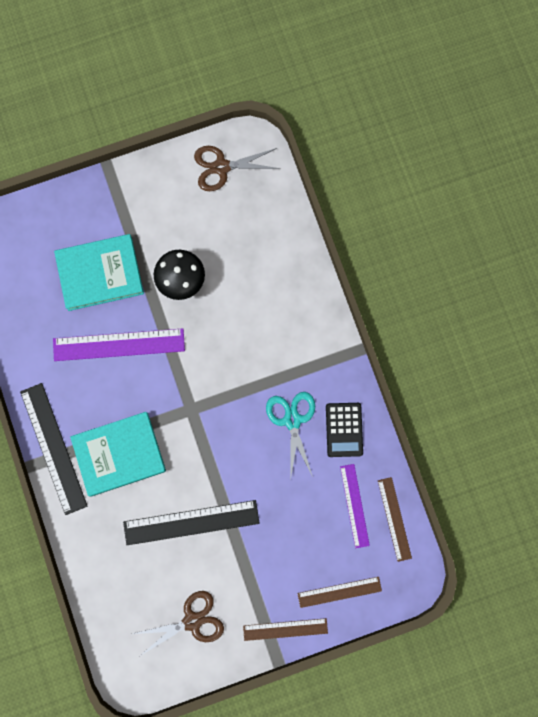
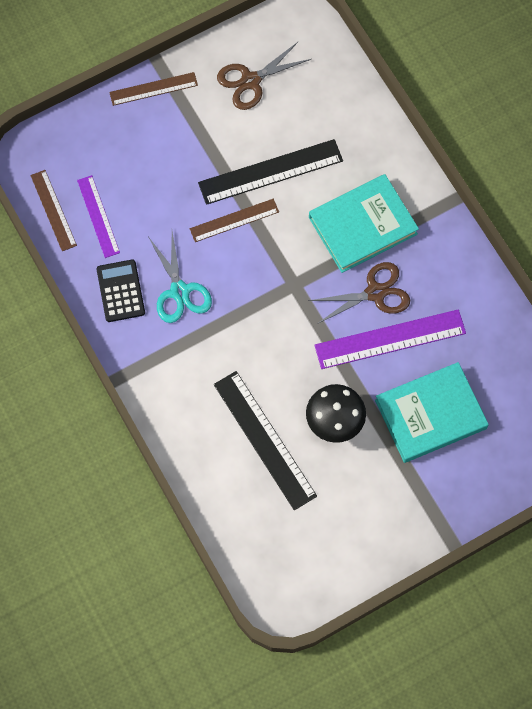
camera: 170 degrees right, 10 degrees down
black ruler [20,383,87,515] -> black ruler moved to [214,371,317,510]
brown scissors [194,146,280,191] -> brown scissors moved to [309,262,410,324]
brown ruler [297,577,382,608] -> brown ruler moved to [190,199,279,242]

